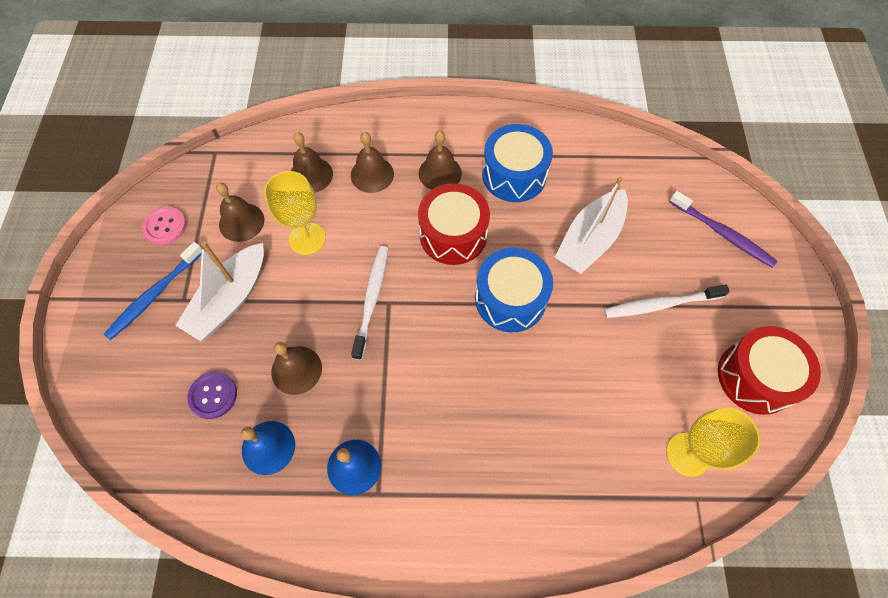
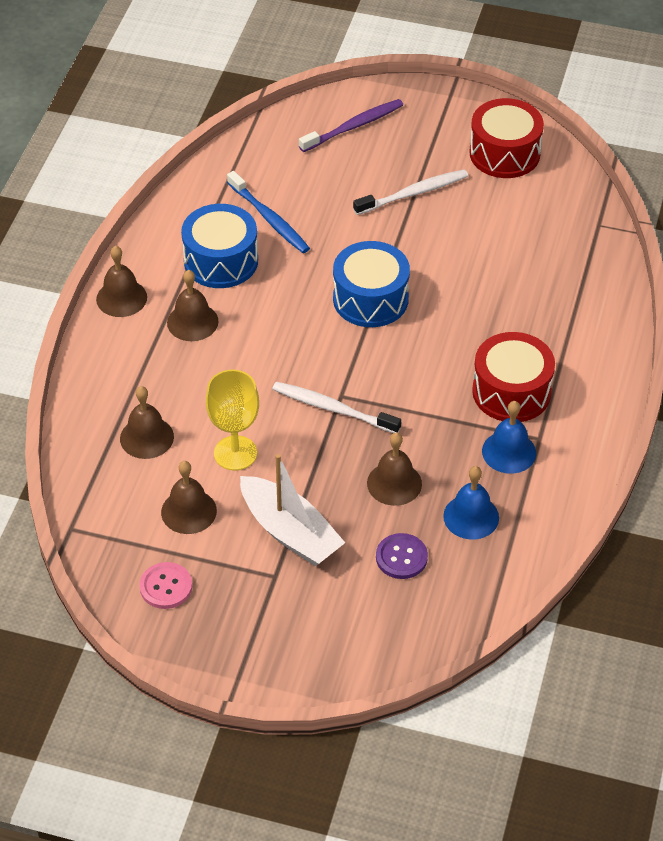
camera: 75 degrees left, 15 degrees down
blue toothbrush [103,242,202,340] -> blue toothbrush moved to [227,171,310,253]
brown bell [351,132,394,193] -> brown bell moved to [96,246,147,317]
red drum [418,183,490,265] -> red drum moved to [472,332,555,422]
white boat [554,177,628,274] -> none
white toothbrush [604,284,730,318] -> white toothbrush turned 120 degrees counterclockwise [353,169,468,215]
yellow goblet [666,408,760,477] -> none

